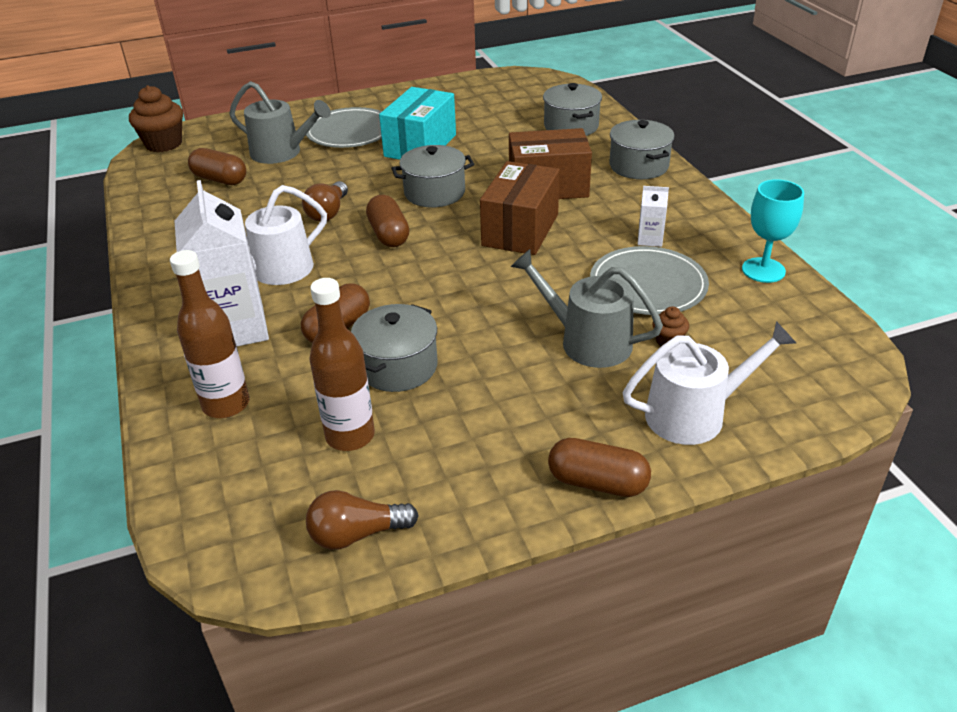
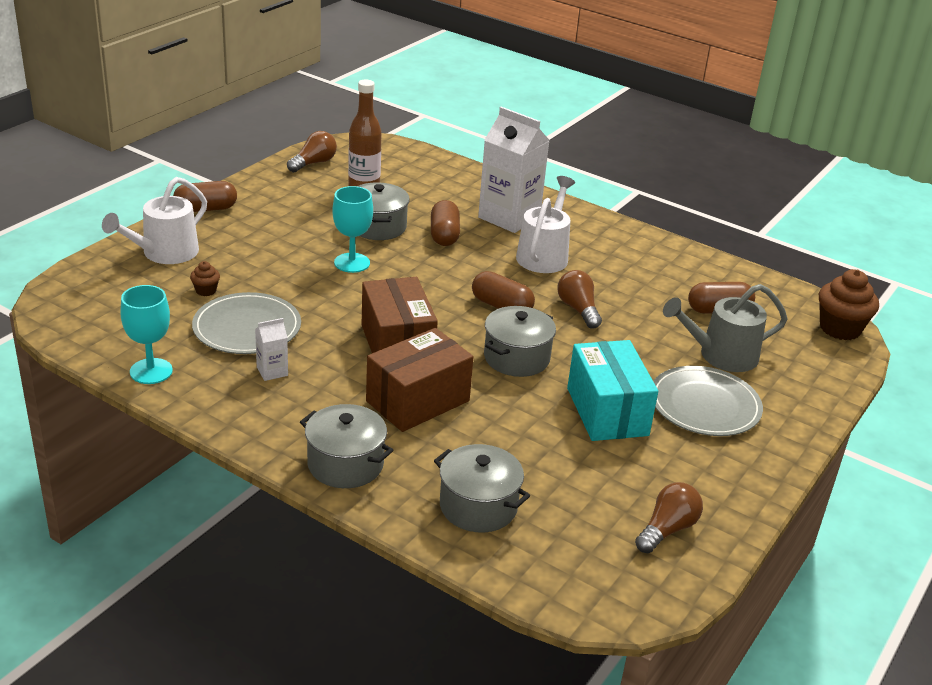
camera: 140 degrees right, 5 degrees down
brown bottle [170,250,249,418] -> none
grey watering can [511,249,663,368] -> none
none -> turquoise goblet [332,186,373,273]
none -> brown light bulb [635,482,703,553]

